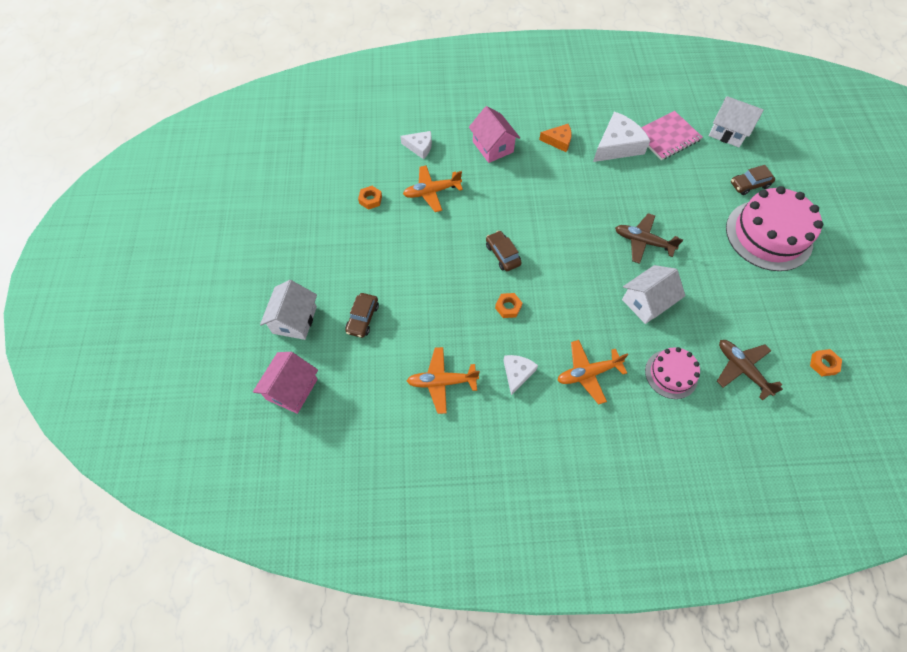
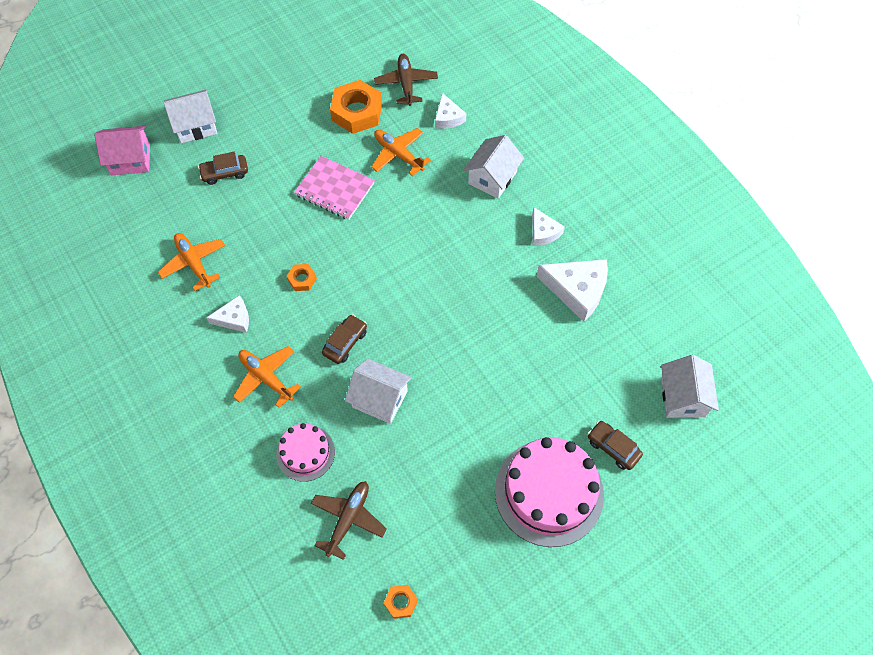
camera: 60 degrees right, 0 degrees up
orange nut [358,186,382,210] -> orange nut [330,80,382,134], size x2.06
pink house [469,106,520,163] -> white house [464,135,524,199]
brown car [486,231,522,271] -> brown car moved to [322,314,367,364]
orange cheese [539,124,572,152] -> white cheese [532,207,565,246]
brown plane [615,213,683,264] -> brown plane moved to [374,54,438,106]
pink notebook [641,111,703,160] -> pink notebook moved to [294,156,375,220]

